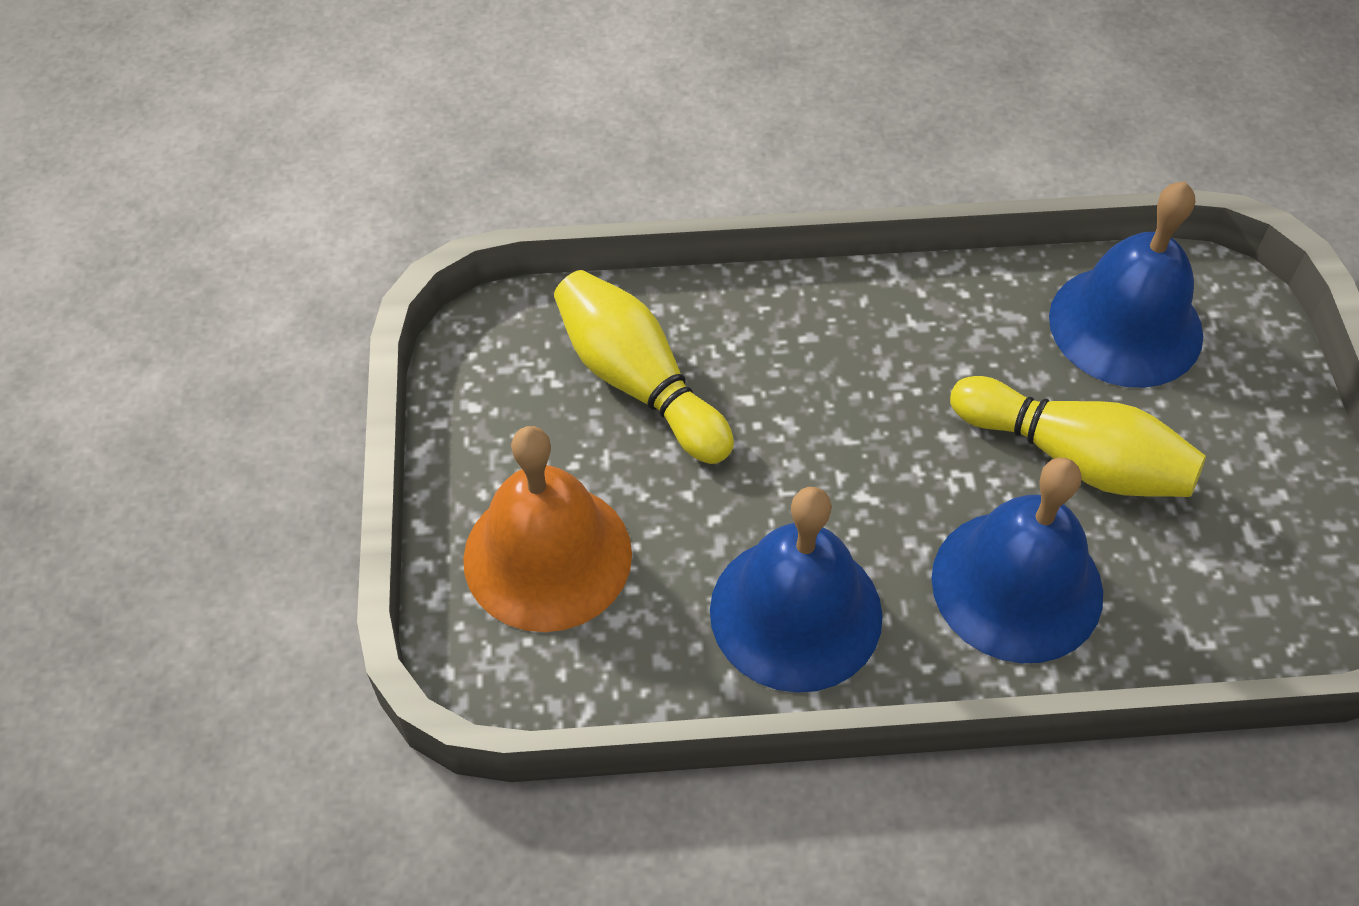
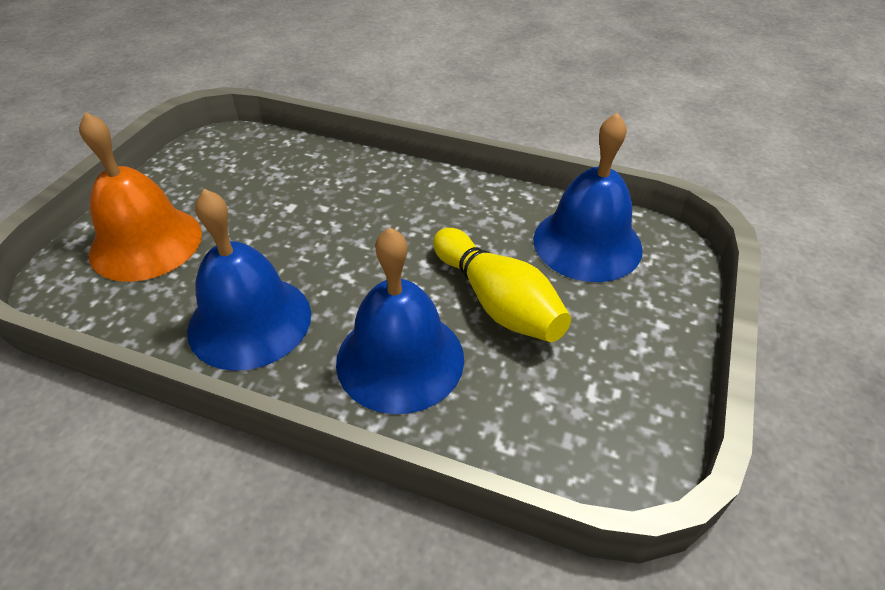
camera: 25 degrees right, 10 degrees down
yellow bowling pin [554,270,734,464] -> none

